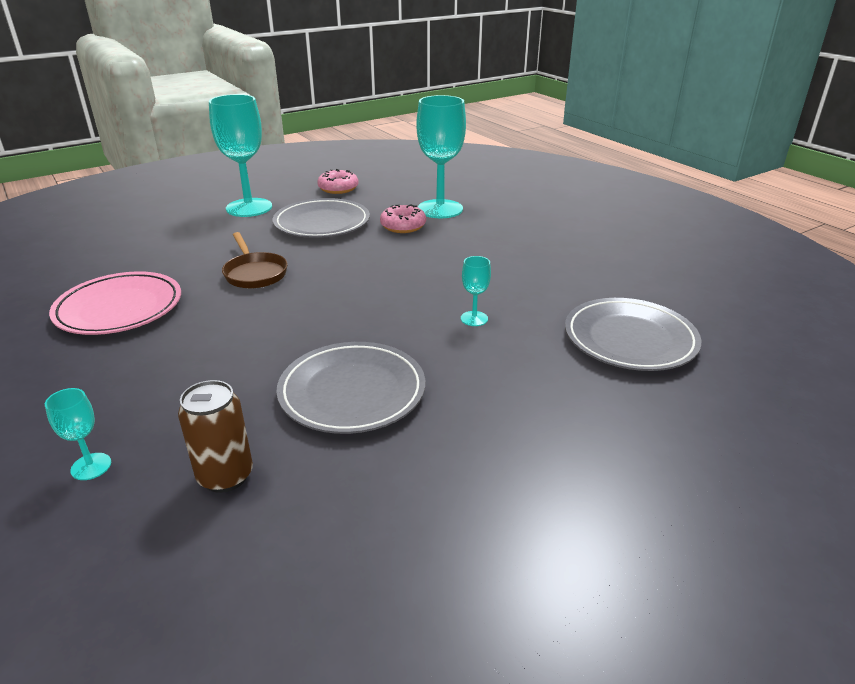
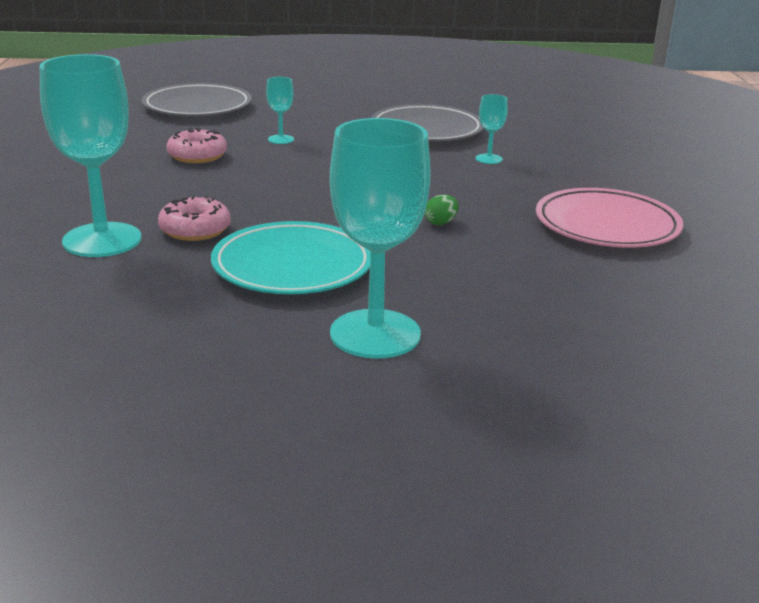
camera: 150 degrees left, 5 degrees down
turquoise goblet [45,388,111,480] -> turquoise goblet moved to [476,94,508,164]
brown can [178,380,253,493] -> none
brown pan [222,232,288,289] -> green egg [424,195,459,225]
grey plate [273,198,370,238] -> turquoise plate [211,221,371,294]
pink donut [317,169,359,194] -> pink donut moved to [167,128,227,163]

